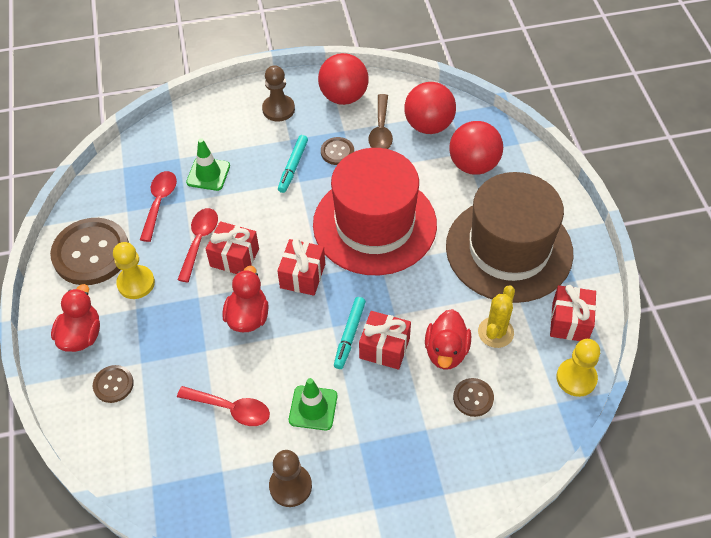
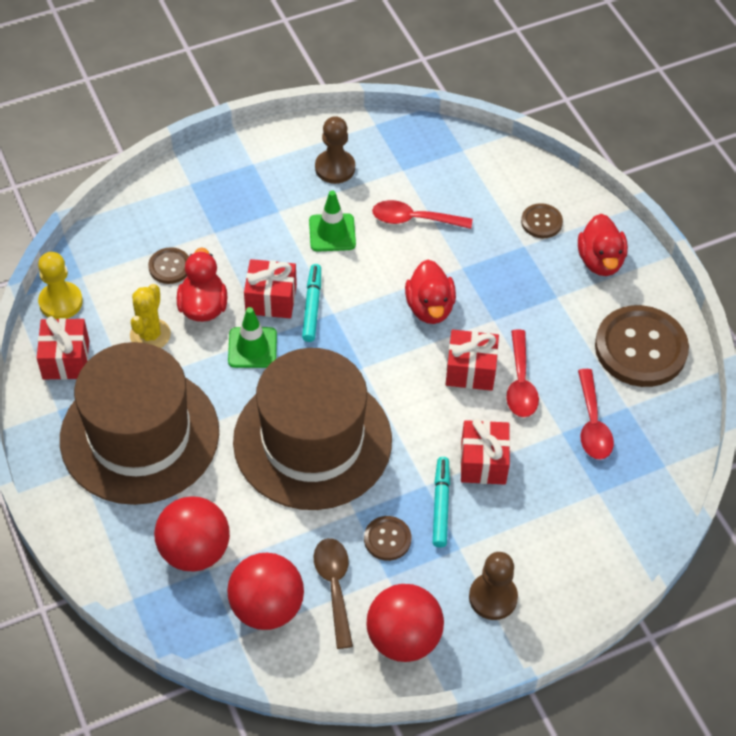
camera: 165 degrees right, 0 degrees up
yellow pawn [113,242,155,299] -> none
green traffic cone [186,138,230,191] -> green traffic cone moved to [228,307,277,368]
red gift [277,238,325,296] -> red gift moved to [460,419,510,485]
red hat [313,148,437,275] -> brown hat [233,348,392,510]

